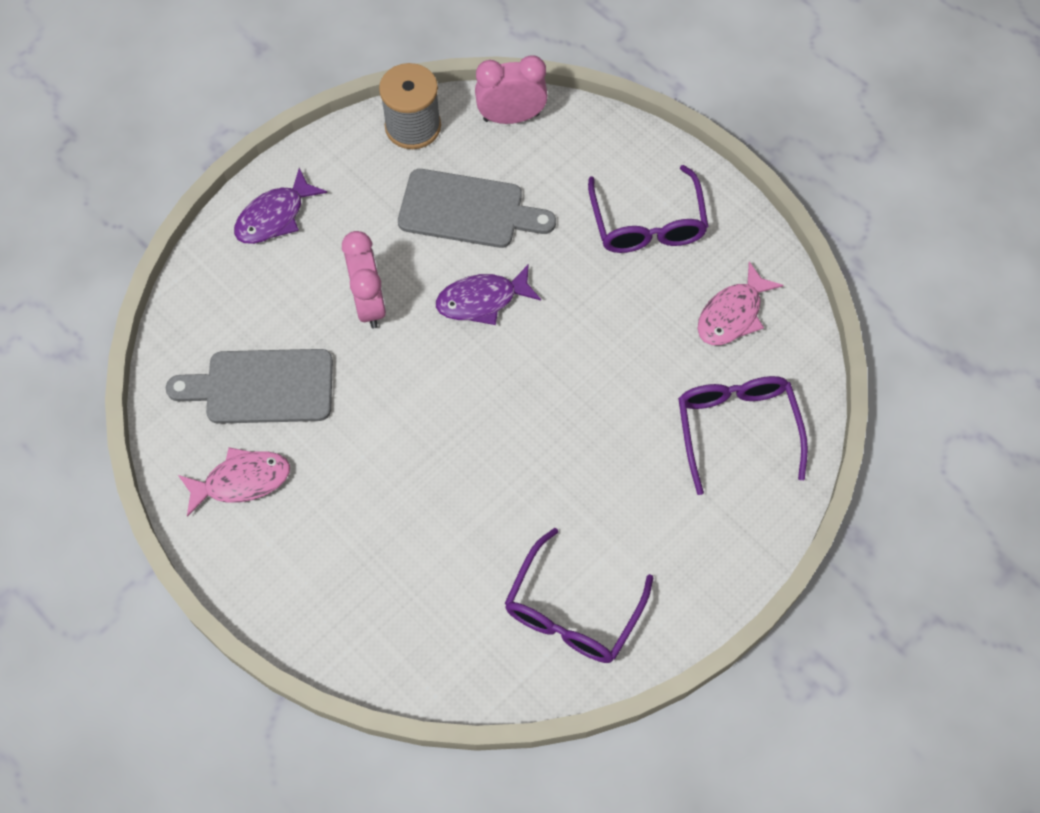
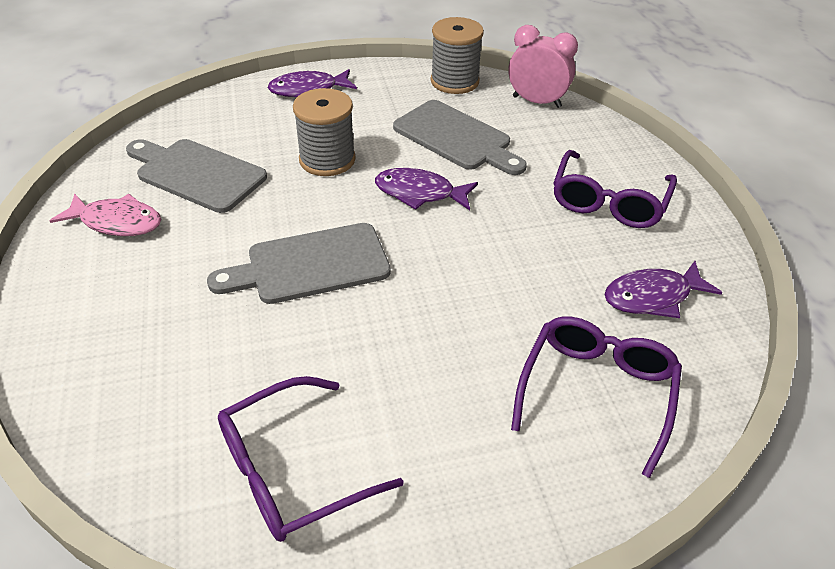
camera: 30 degrees right, 20 degrees down
pink clock [342,231,386,329] -> grey spool [293,88,355,176]
pink fish [697,262,783,345] -> purple fish [604,261,723,318]
none -> grey cutting board [207,223,391,304]

